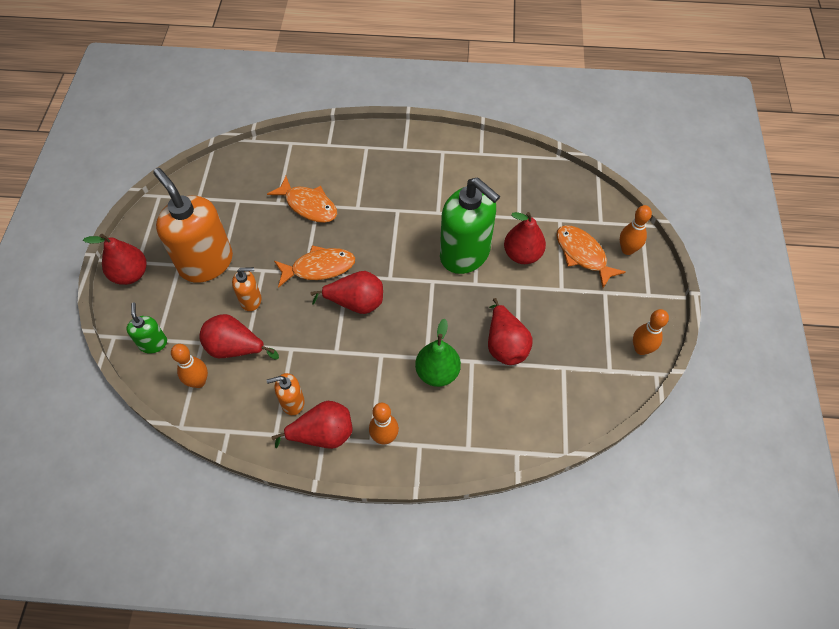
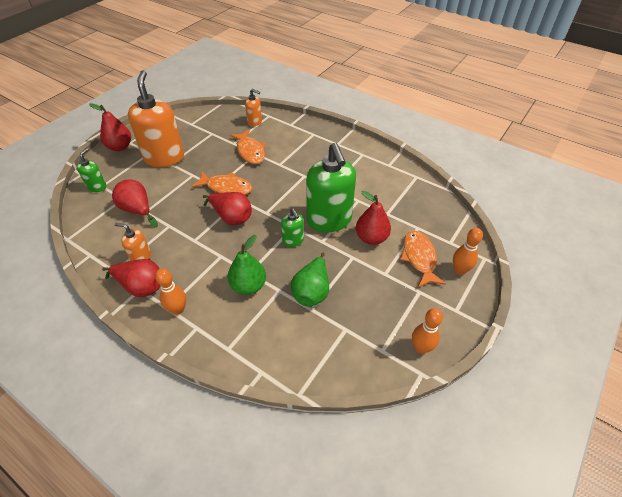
camera: 30 degrees right, 10 degrees down
orange bowling pin [171,344,208,388] -> none
orange soap dispenser [232,267,261,311] -> orange soap dispenser moved to [245,89,262,126]
red pear [488,298,533,365] -> green pear [291,253,329,306]
none -> green soap dispenser [281,209,304,247]

